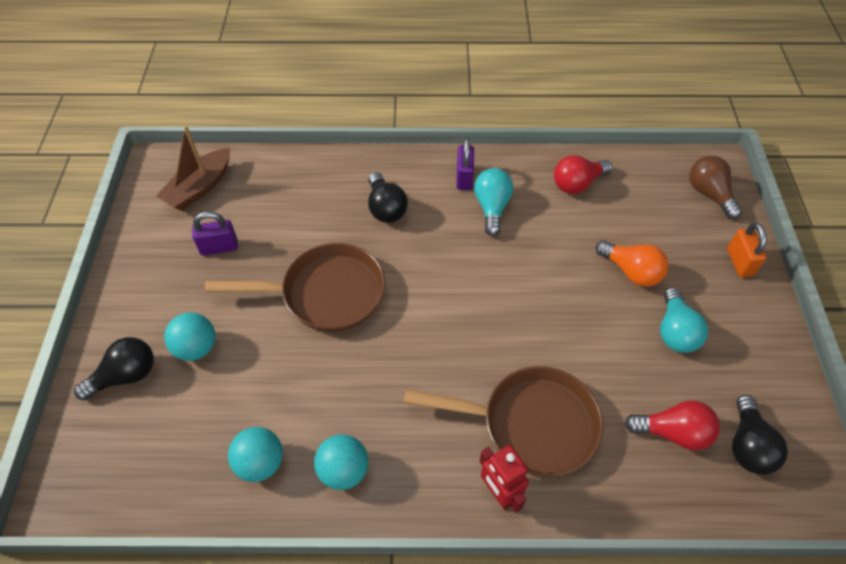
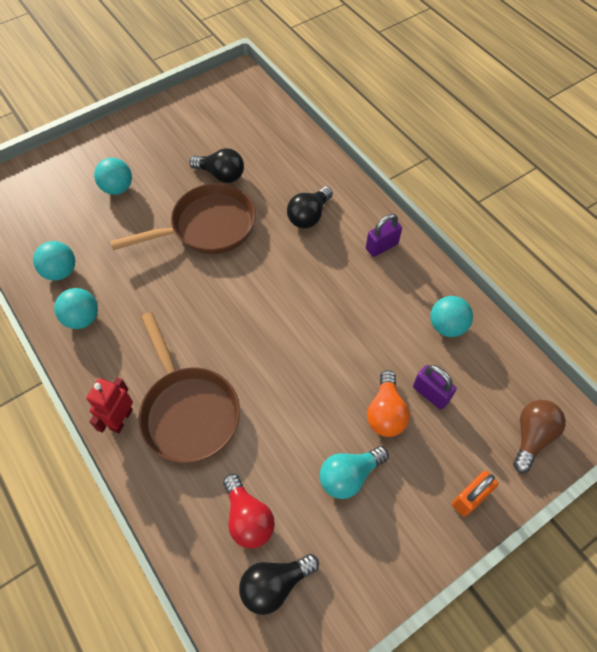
camera: 55 degrees right, 5 degrees up
black light bulb [74,337,154,401] -> black light bulb moved to [189,148,244,183]
brown boat [156,125,230,211] -> none
purple padlock [192,211,238,256] -> purple padlock moved to [413,365,457,409]
brown pan [205,243,385,332] -> brown pan turned 75 degrees counterclockwise [110,184,256,254]
turquoise light bulb [474,168,513,236] -> none
red light bulb [554,155,612,194] -> turquoise ball [430,296,473,337]

